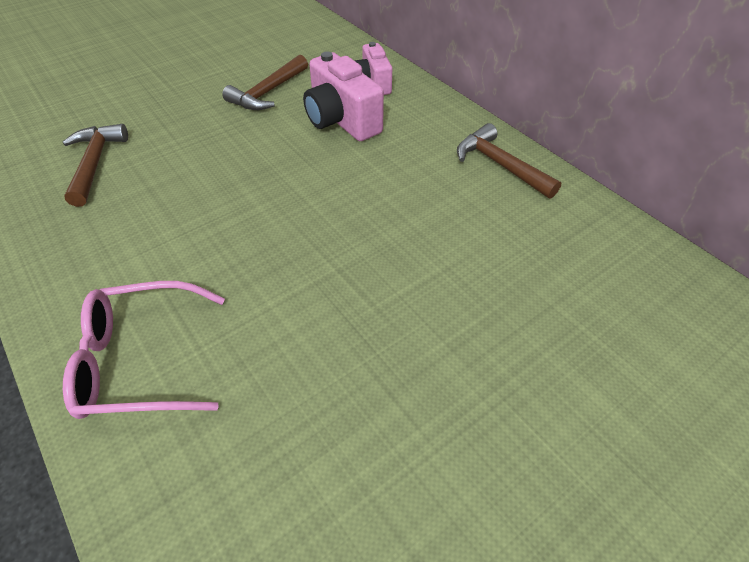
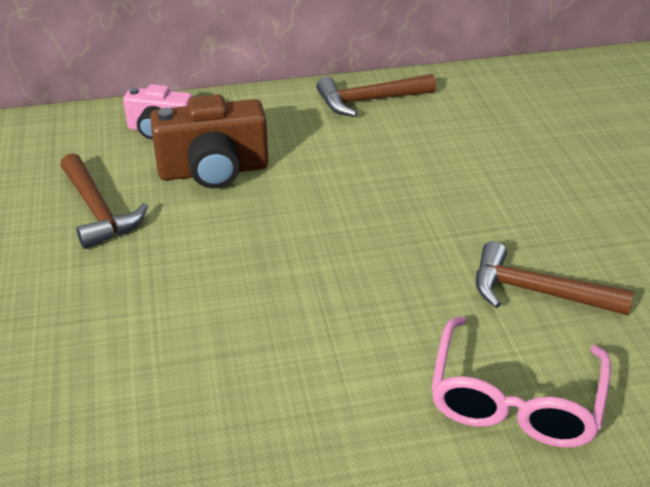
camera: 65 degrees left, 10 degrees down
brown hammer [62,124,128,207] -> brown hammer moved to [476,241,634,315]
pink camera [303,52,384,141] -> brown camera [150,95,268,188]

